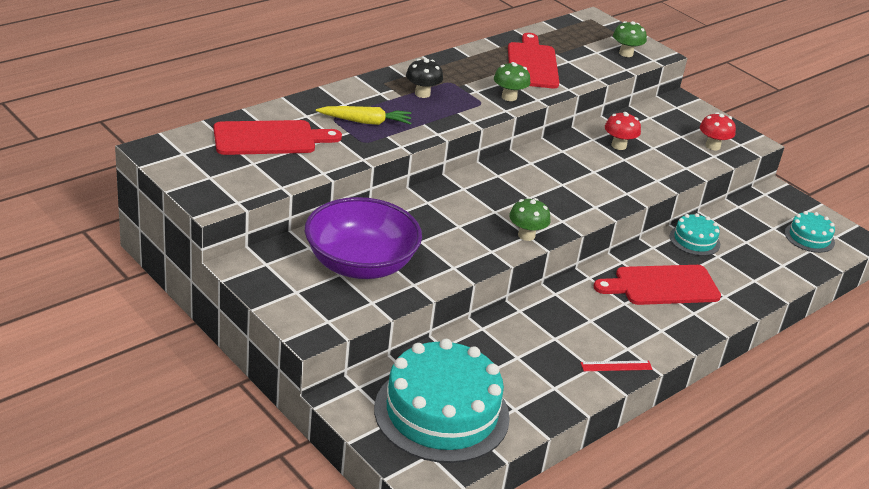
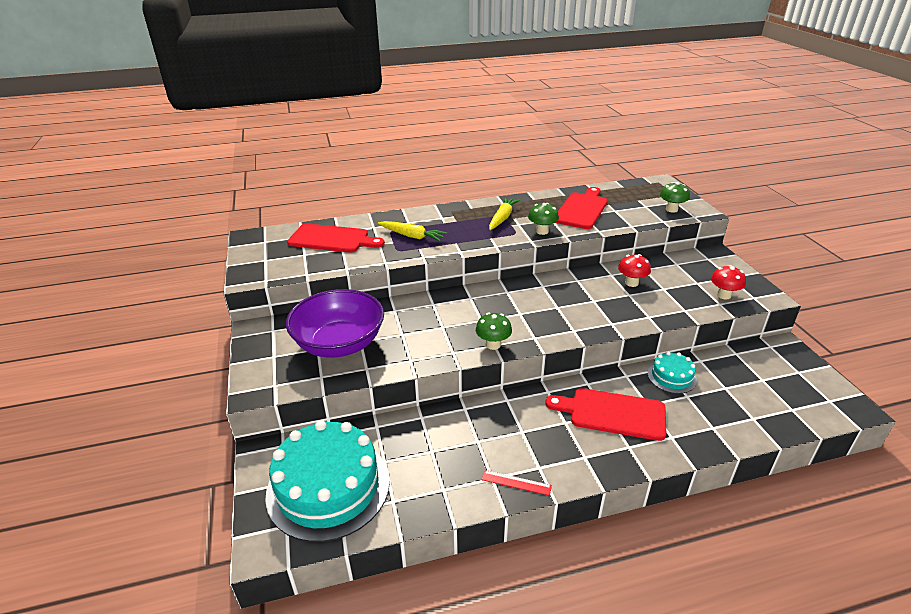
camera: 30 degrees right, 0 degrees up
black mushroom [406,59,443,98] -> none
turquoise cake [785,211,835,253] -> none
none -> yellow carrot [489,197,520,230]

